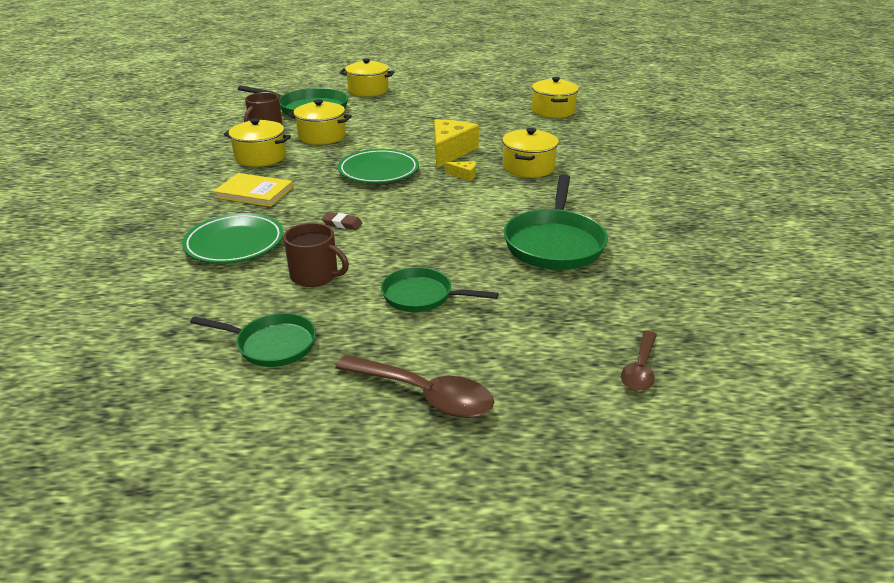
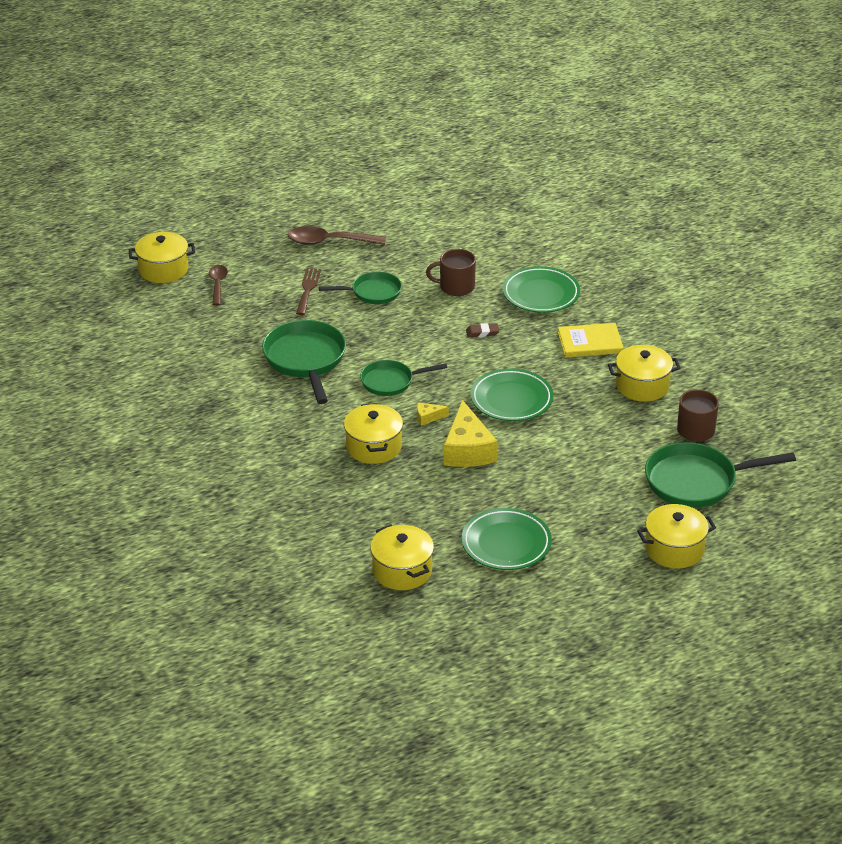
camera: 155 degrees right, 5 degrees up
green pan [190,313,316,367] -> green pan moved to [360,360,447,396]
yellow pot [288,99,352,145] -> yellow pot moved to [129,232,195,283]
none -> brown fork [296,268,321,315]
none -> green plate [462,508,552,570]

